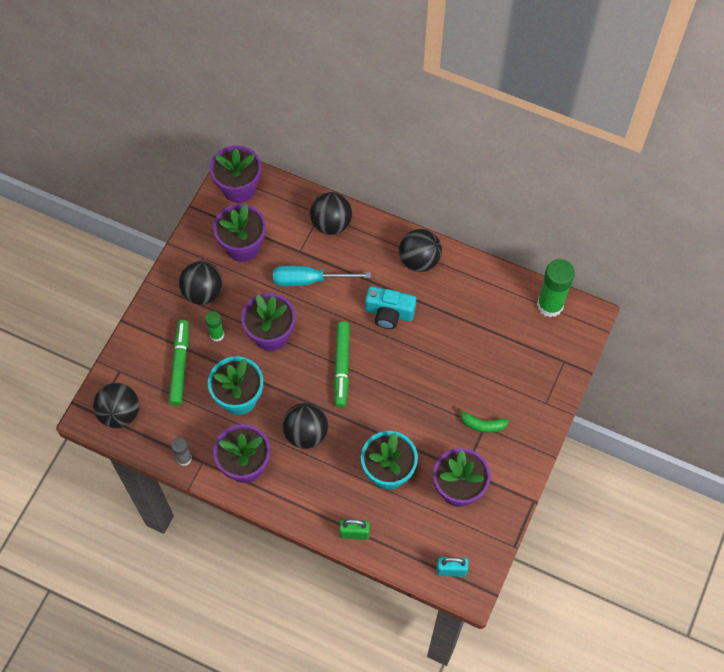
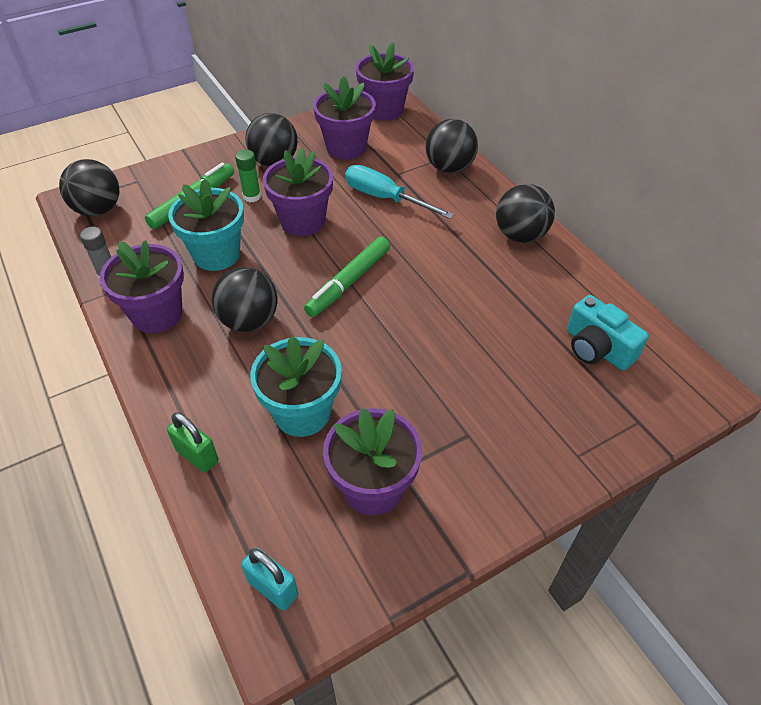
camera: 35 degrees right, 15 degrees down
turquoise camera [365,286,416,329] -> turquoise camera moved to [567,295,649,371]
green banana [456,407,509,433] -> none
green glue stick [537,259,575,317] -> none

